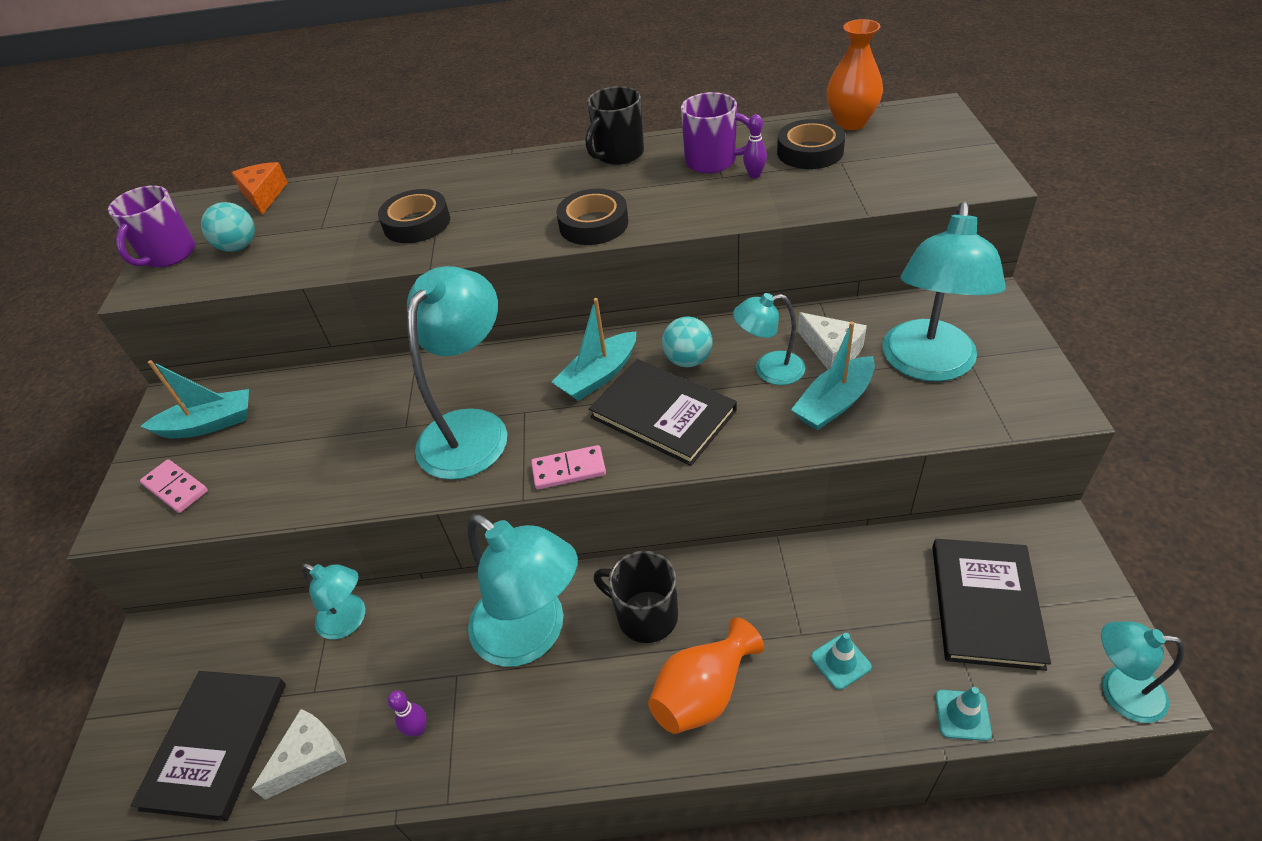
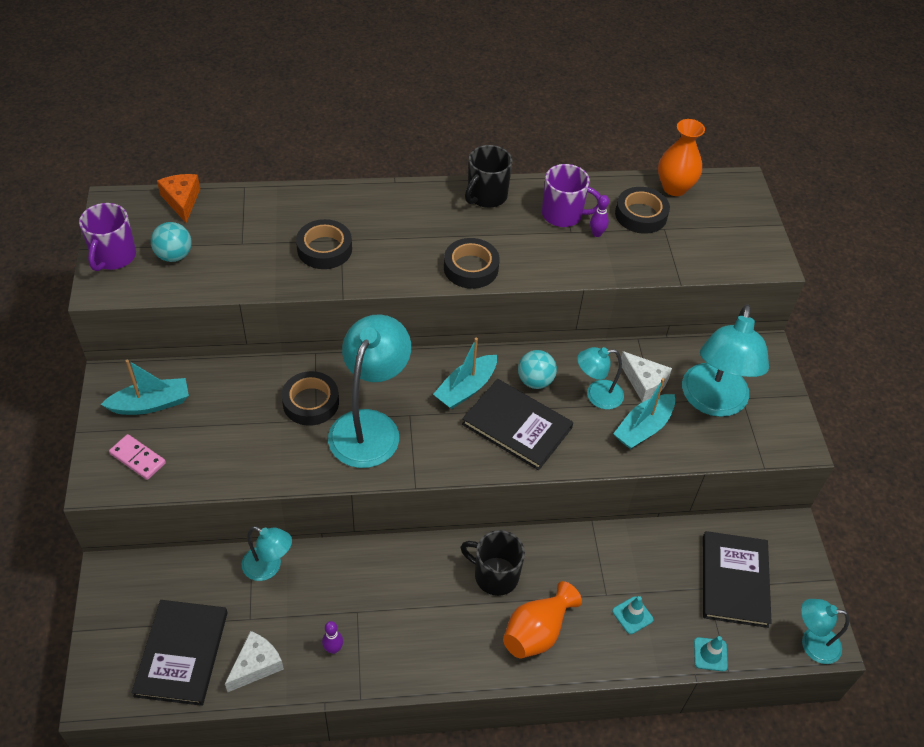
camera: 10 degrees left, 5 degrees up
turquoise lamp [467,514,578,667] -> none
pink domino [531,445,606,489] -> none
none -> black tape [281,371,339,426]

